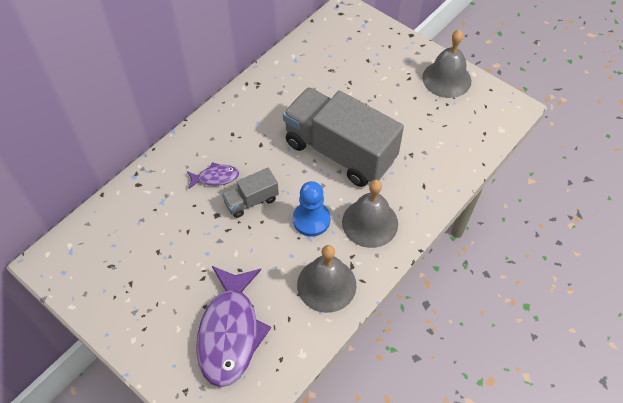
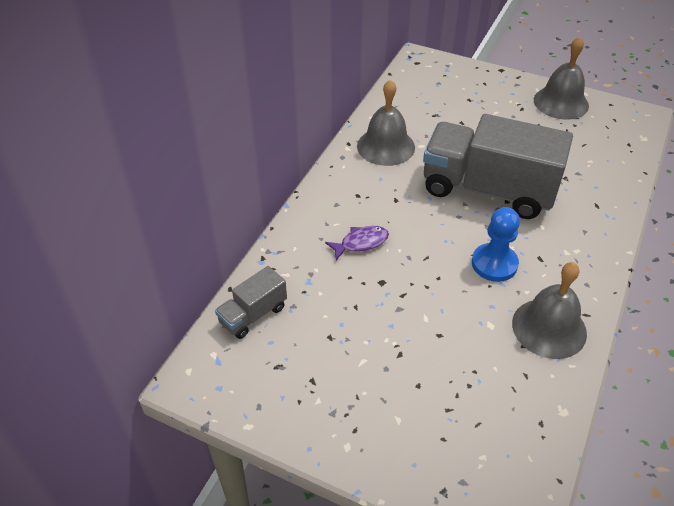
camera: 15 degrees left, 10 degrees down
purple fish [196,266,271,387] -> none
grey truck [222,168,279,218] -> grey truck moved to [215,266,287,339]
grey bell [342,180,398,248] -> grey bell moved to [357,79,415,166]

